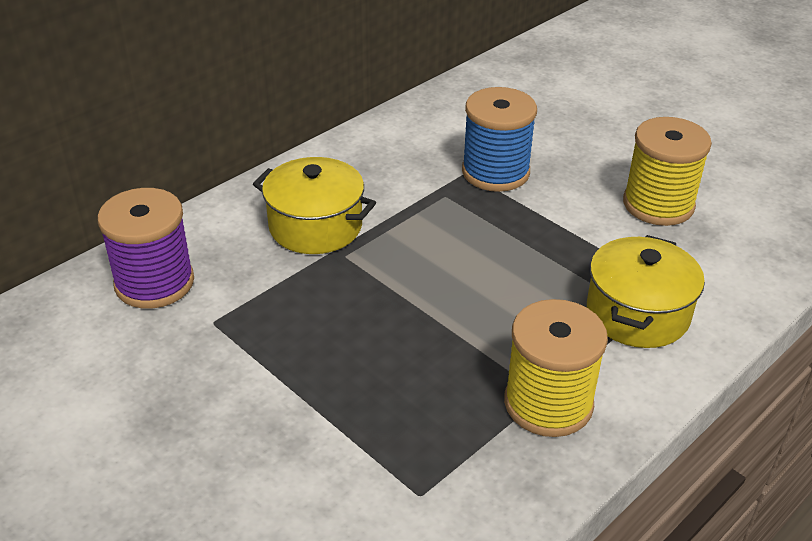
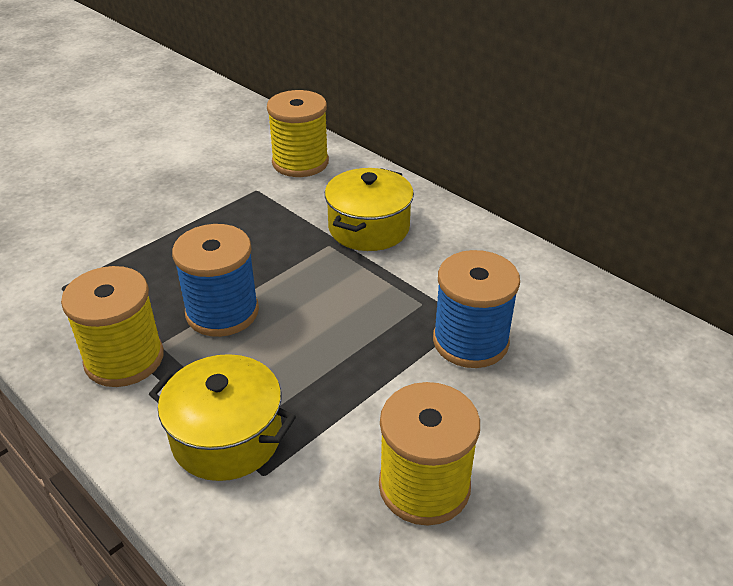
camera: 90 degrees right, 0 degrees up
purple spool [97,188,194,309] -> yellow spool [267,90,329,177]
none -> blue spool [172,224,259,337]

